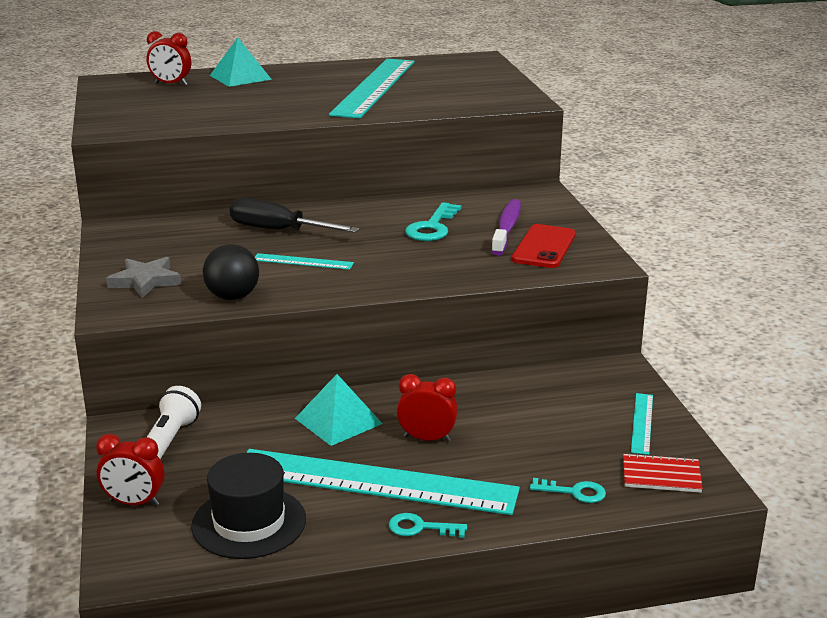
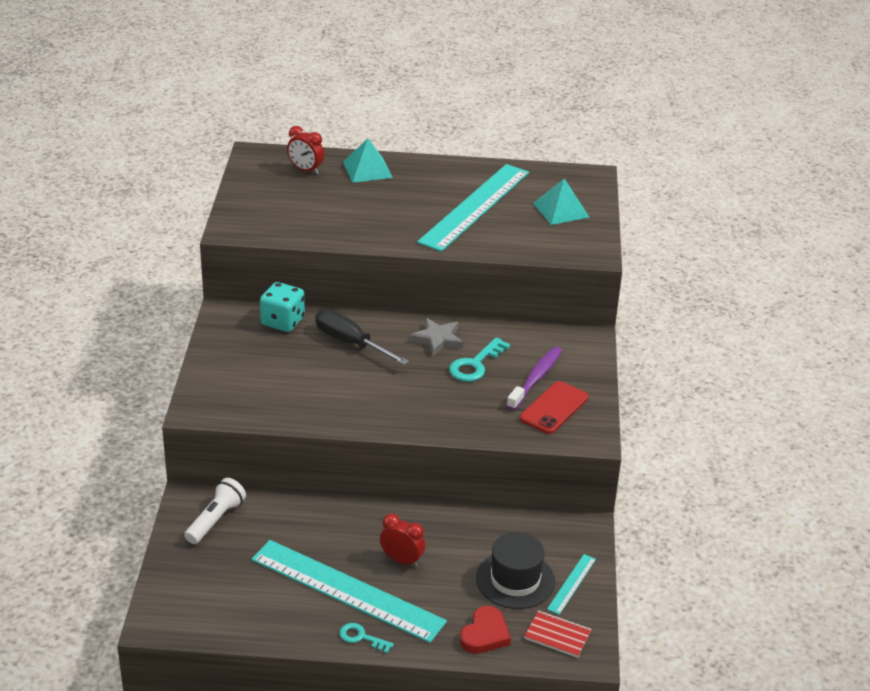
camera: 15 degrees right, 10 degrees up
red clock [96,434,164,506] -> none
grey star [106,257,181,298] -> grey star moved to [410,318,463,356]
black hat [191,453,306,559] -> black hat moved to [476,533,555,609]
black ball [203,244,259,300] -> none
turquoise ruler [255,253,354,270] -> none
turquoise pyramid [295,374,383,446] -> turquoise pyramid moved to [533,178,589,225]
turquoise key [530,478,606,503] -> red heart [460,606,511,654]
none -> turquoise dice [260,282,305,332]

